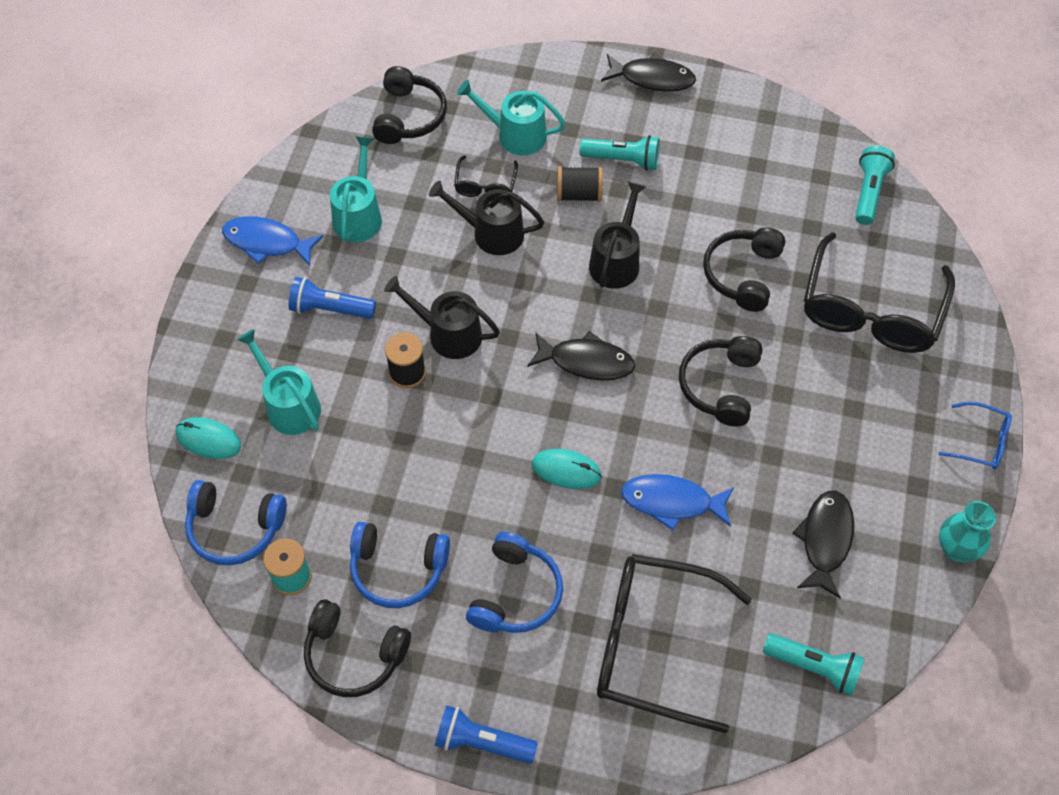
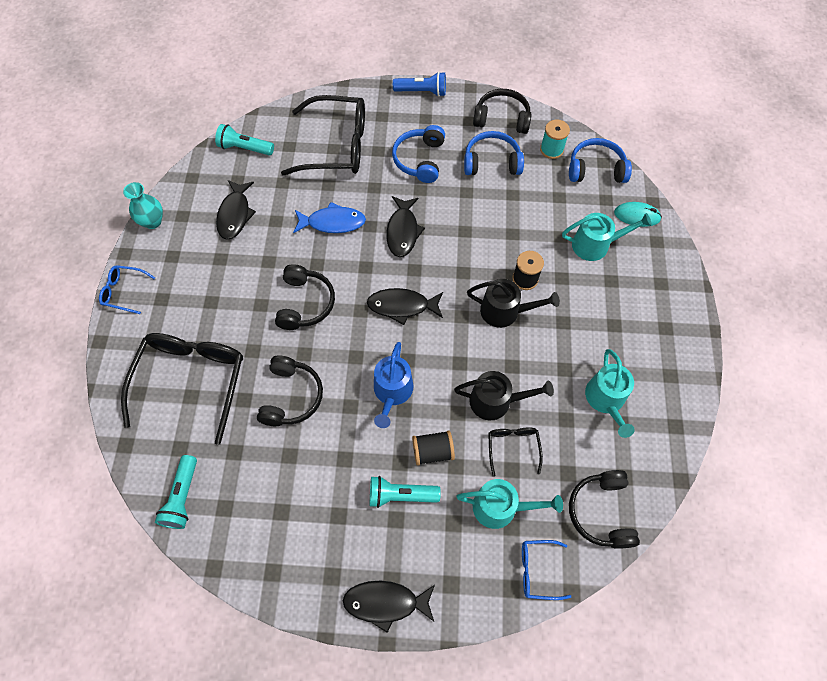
camera: 170 degrees right, 5 degrees up
blue fish [222,216,324,266] -> none
turquoise watering can [237,329,321,435] -> turquoise watering can turned 45 degrees counterclockwise [562,213,652,261]
blue flashlight [289,277,376,319] -> none
turquoise mouse [532,449,602,489] -> black fish [386,196,425,257]
black watering can [589,182,646,289] -> blue watering can [374,342,414,428]
none -> blue glasses [522,540,571,600]

